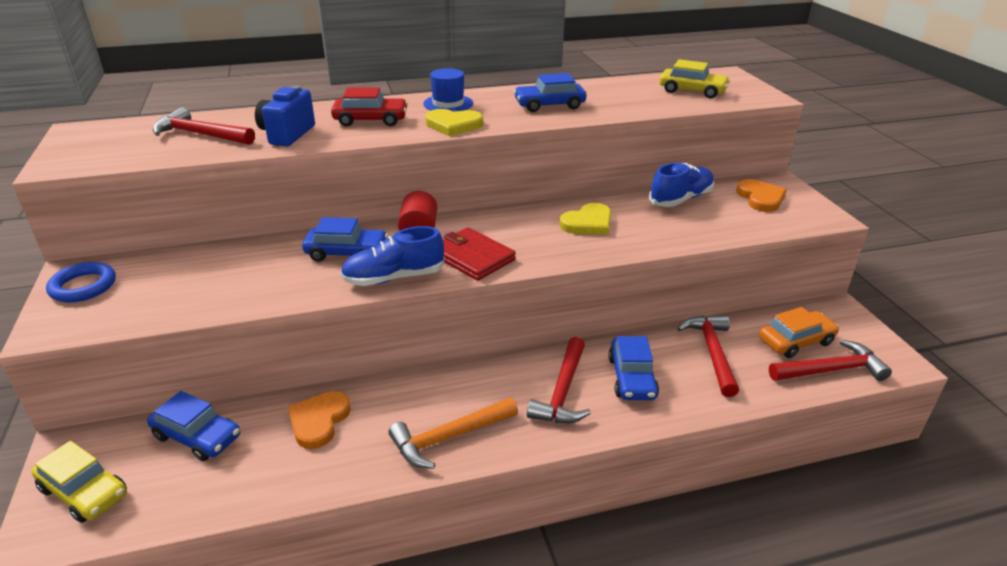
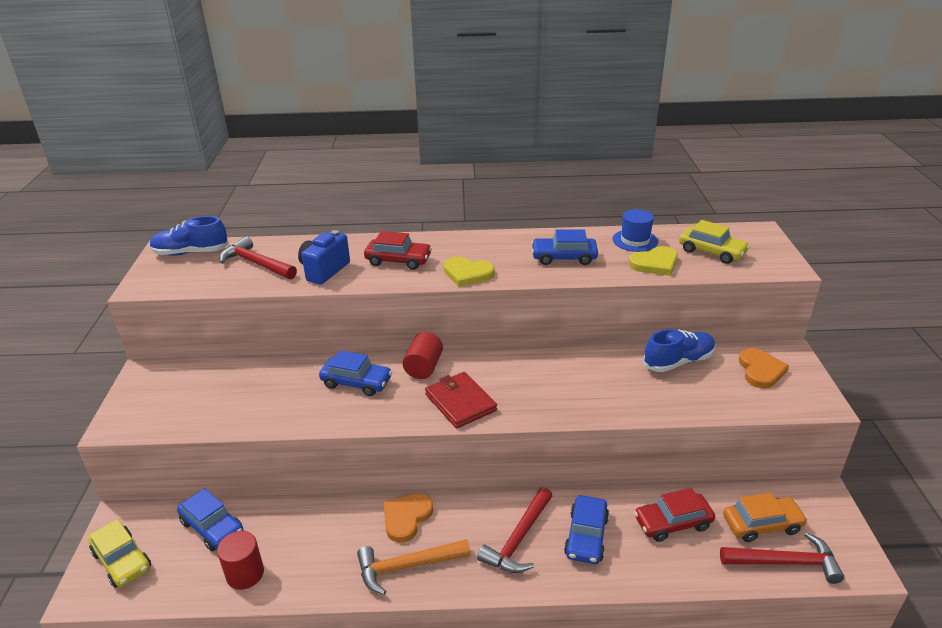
camera: 15 degrees right, 0 degrees up
blue ring [46,262,116,302] -> none
orange heart [288,391,351,449] -> orange heart moved to [383,493,433,543]
blue shoe [340,226,445,286] -> blue shoe moved to [150,216,229,256]
blue hat [423,68,473,111] -> blue hat moved to [613,209,658,252]
yellow heart [559,203,611,235] -> yellow heart moved to [629,246,678,276]
red hammer [677,315,739,397] -> red car [634,488,715,542]
none -> red cylinder [217,531,264,590]

